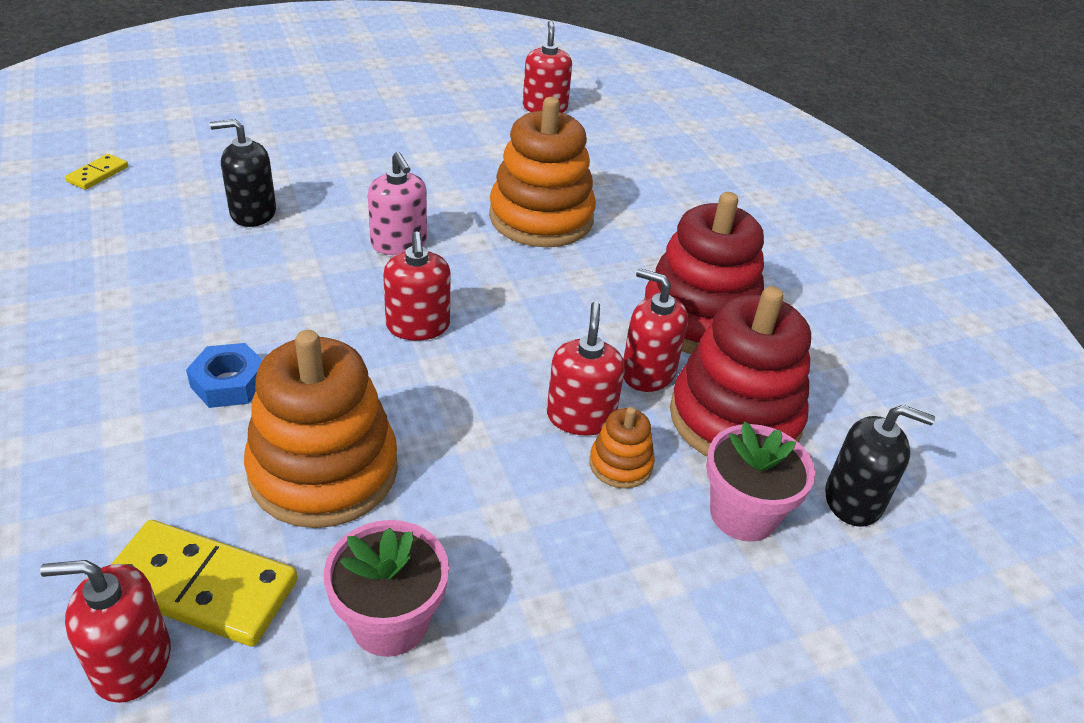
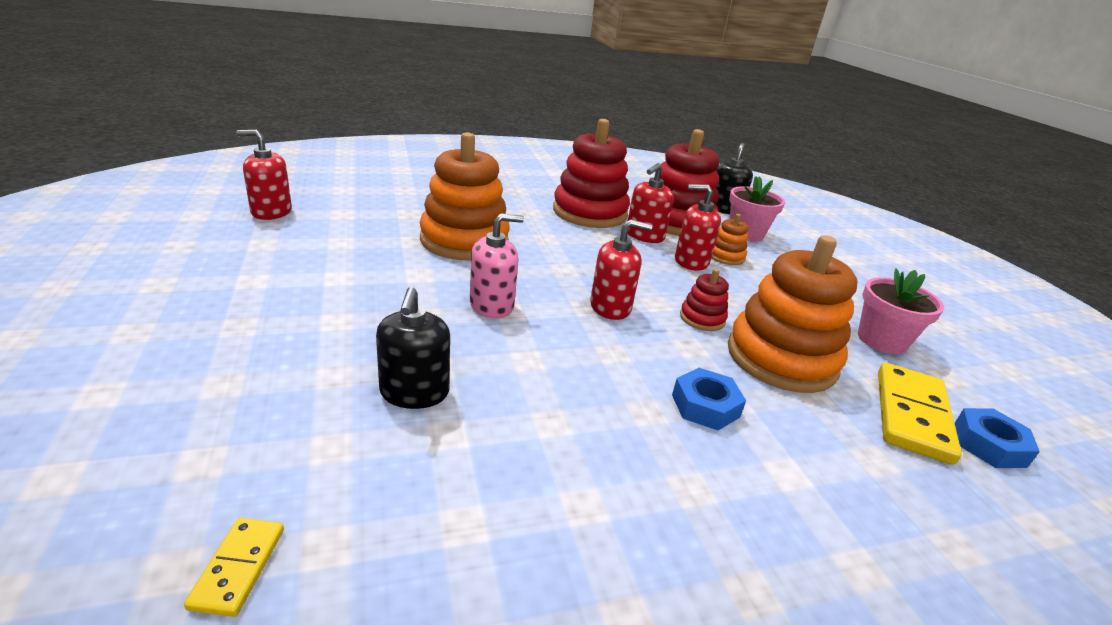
camera: 85 degrees left, 10 degrees down
red soap dispenser [40,560,171,703] -> blue nut [955,408,1040,468]
yellow domino [65,154,128,190] -> yellow domino turned 60 degrees clockwise [184,518,284,617]
none -> red stacking toy [680,269,729,331]

